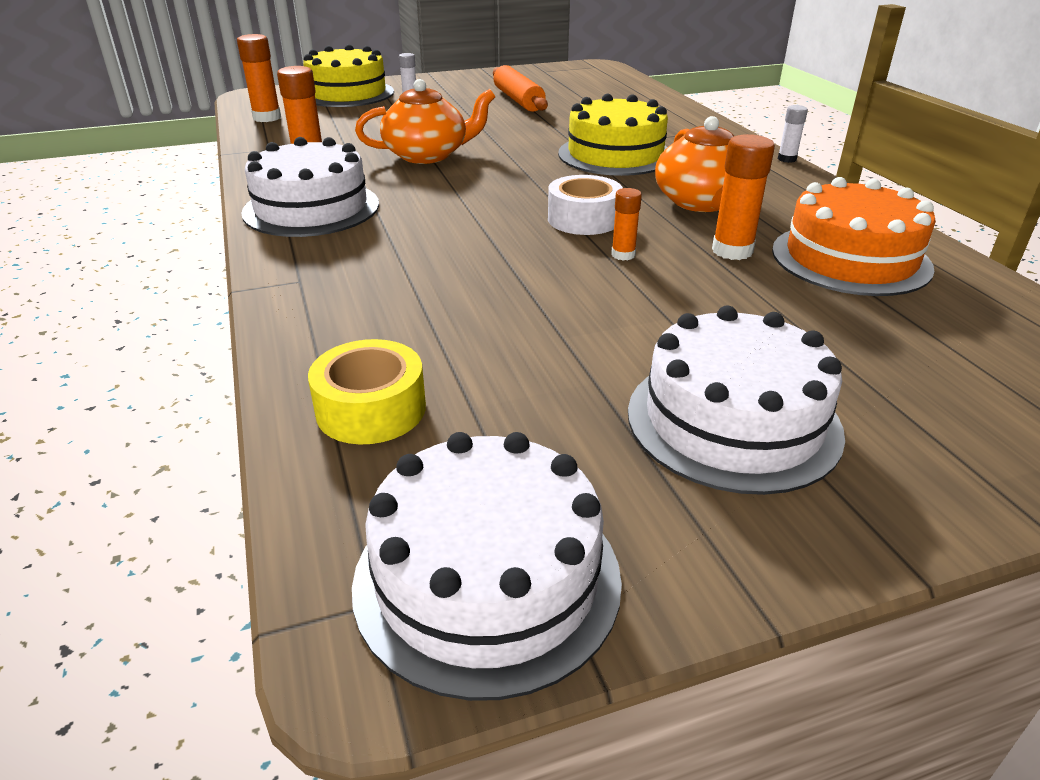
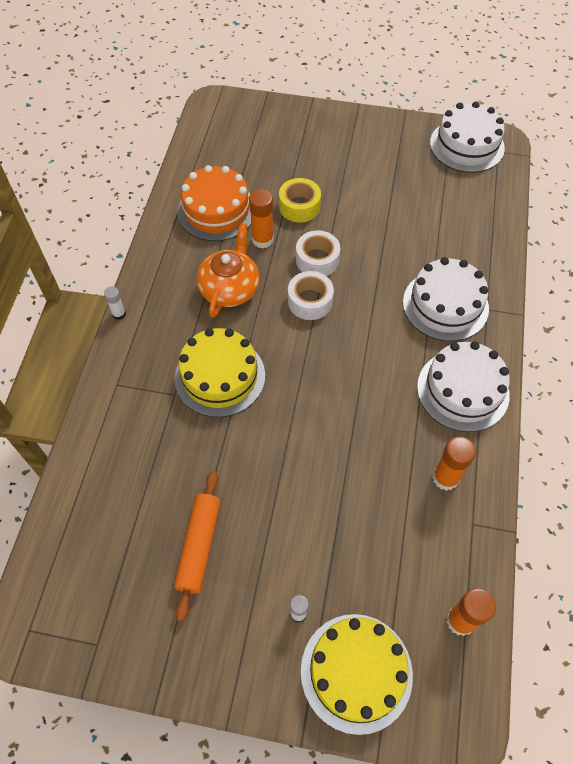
camera: 150 degrees left, 25 degrees up
yellow tape [308,339,426,445] -> yellow tape moved to [279,178,321,223]
orange teapot [355,79,495,164] -> none
orange glue stick [611,188,642,260] -> white tape [296,230,340,276]
white cake [628,306,845,495] -> white cake moved to [403,257,489,341]

